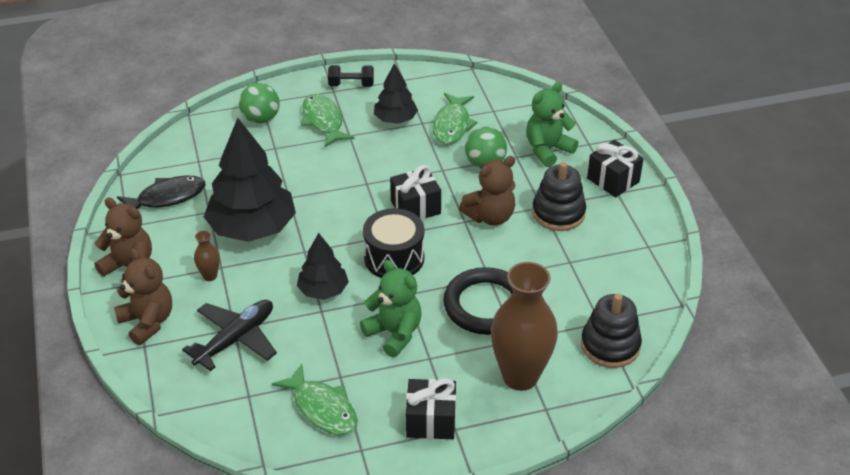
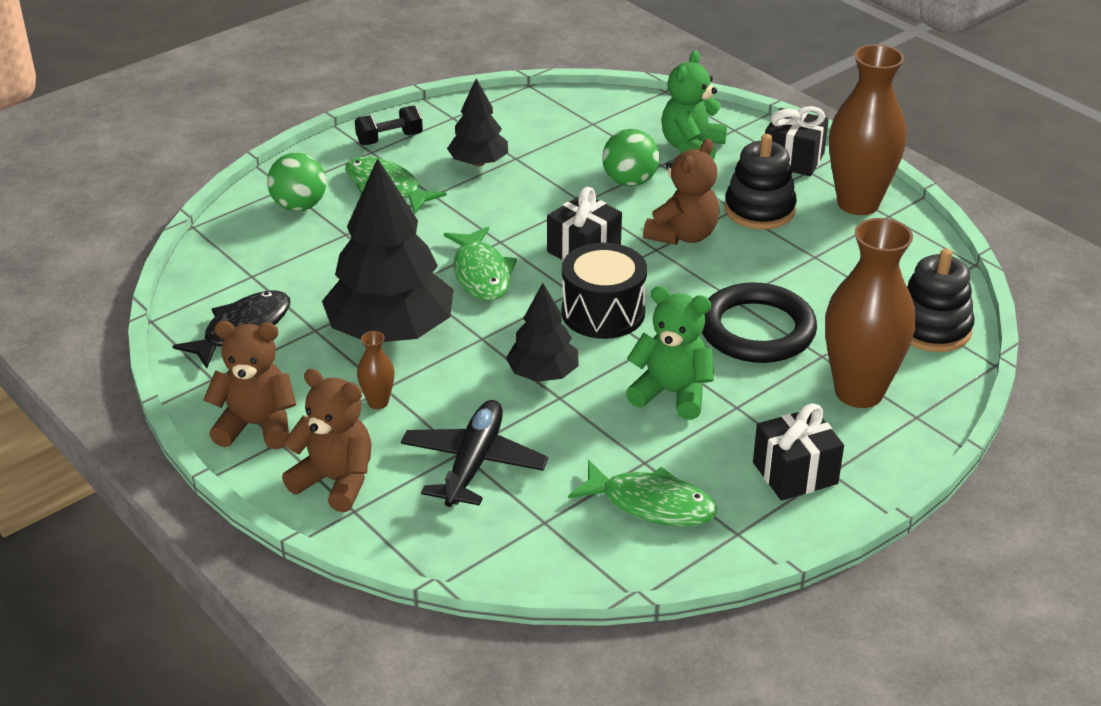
camera: 25 degrees left, 5 degrees down
green fish [432,93,478,145] -> green fish moved to [444,227,517,301]
none -> brown vase [829,44,907,215]

